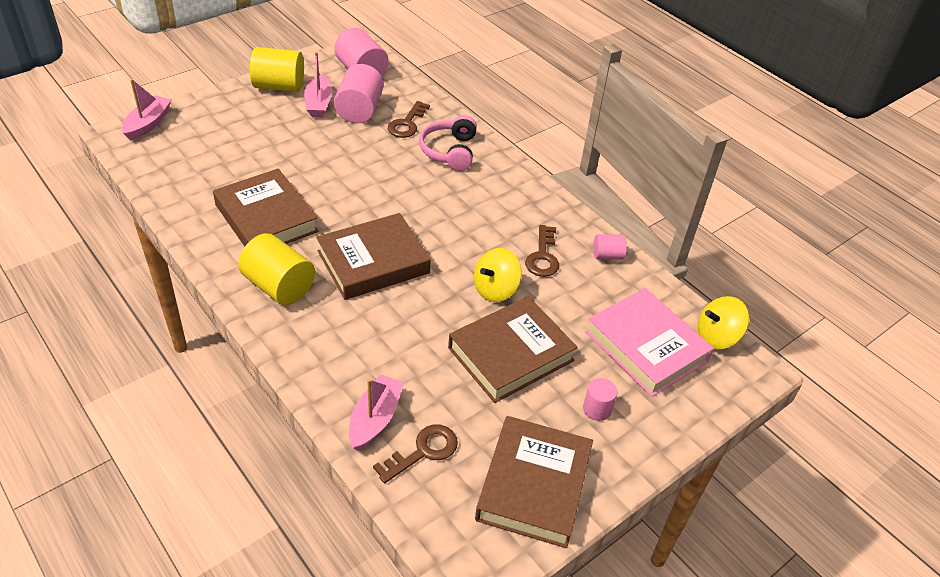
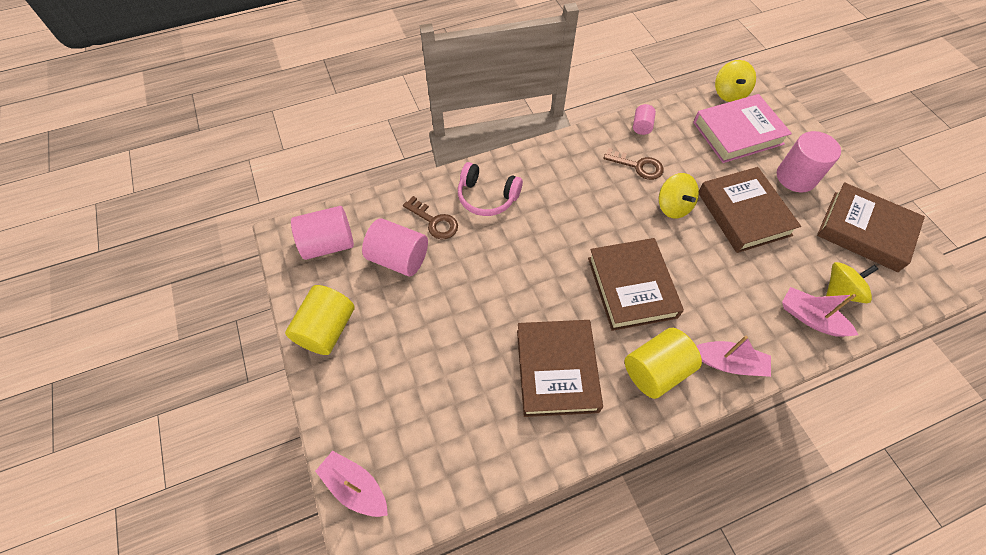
camera: 70 degrees left, 15 degrees up
brown book [213,169,319,247] -> brown book turned 75 degrees counterclockwise [517,320,603,417]
pink boat [304,52,333,117] -> pink boat moved to [696,336,771,377]
brown key [373,424,458,484] -> yellow spinning top [826,262,878,303]
pink cylinder [583,378,618,421] -> pink cylinder [777,131,841,192], size x1.90

